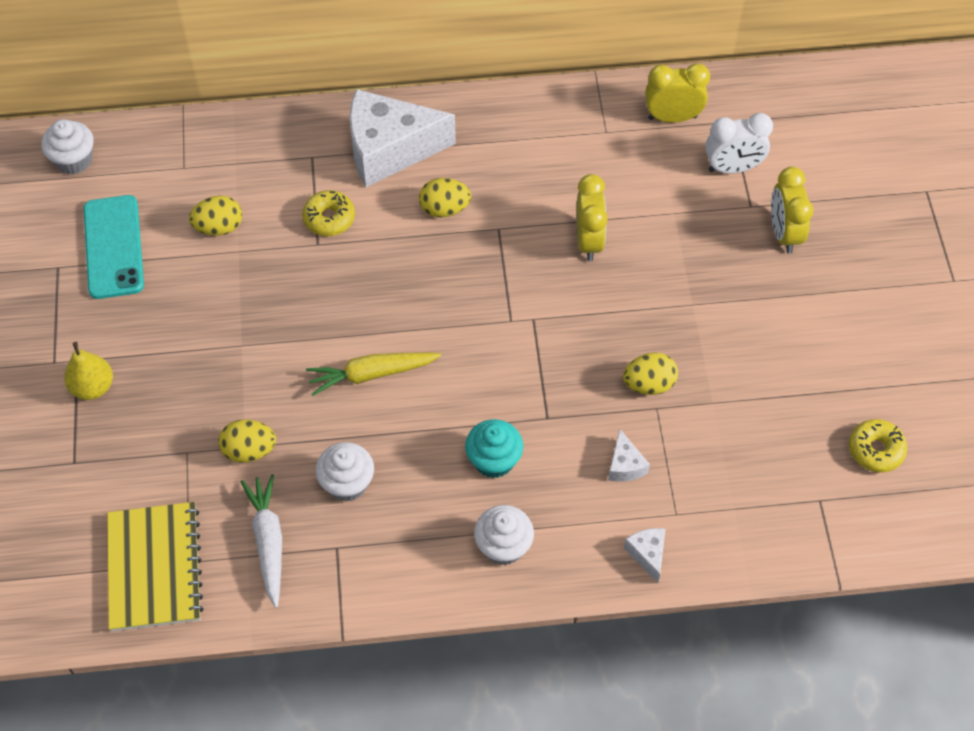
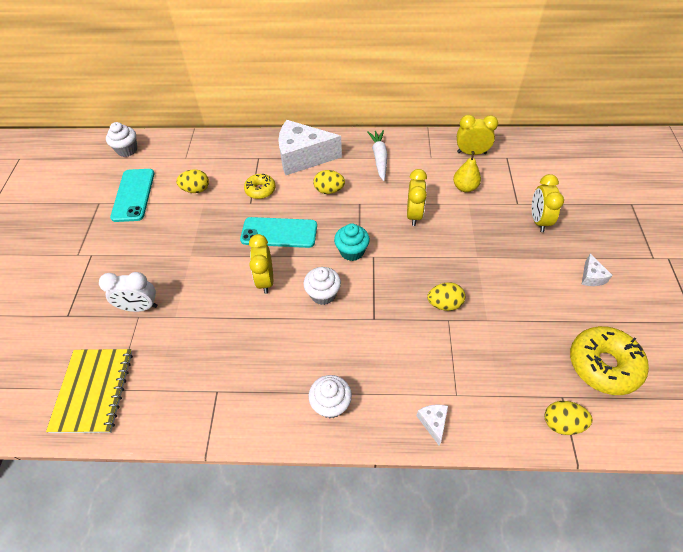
camera: 10 degrees right, 5 degrees down
yellow pear [64,342,113,400] -> yellow pear moved to [453,151,481,192]
yellow egg [219,419,276,463] -> yellow egg moved to [545,401,593,435]
white carrot [240,474,282,608] -> white carrot moved to [367,130,387,181]
yellow carrot [306,352,441,396] -> yellow clock [249,234,273,294]
white cupcake [316,442,374,502] -> white cupcake moved to [304,267,341,305]
turquoise cupcake [465,419,523,478] -> turquoise cupcake moved to [334,223,370,261]
white cheese [608,429,650,482] -> white cheese moved to [581,254,613,286]
white clock [705,113,773,174] -> white clock moved to [99,272,157,312]
yellow donut [849,419,907,473] -> yellow donut [570,326,649,395], size x1.75
none -> turquoise phone [240,217,317,248]

